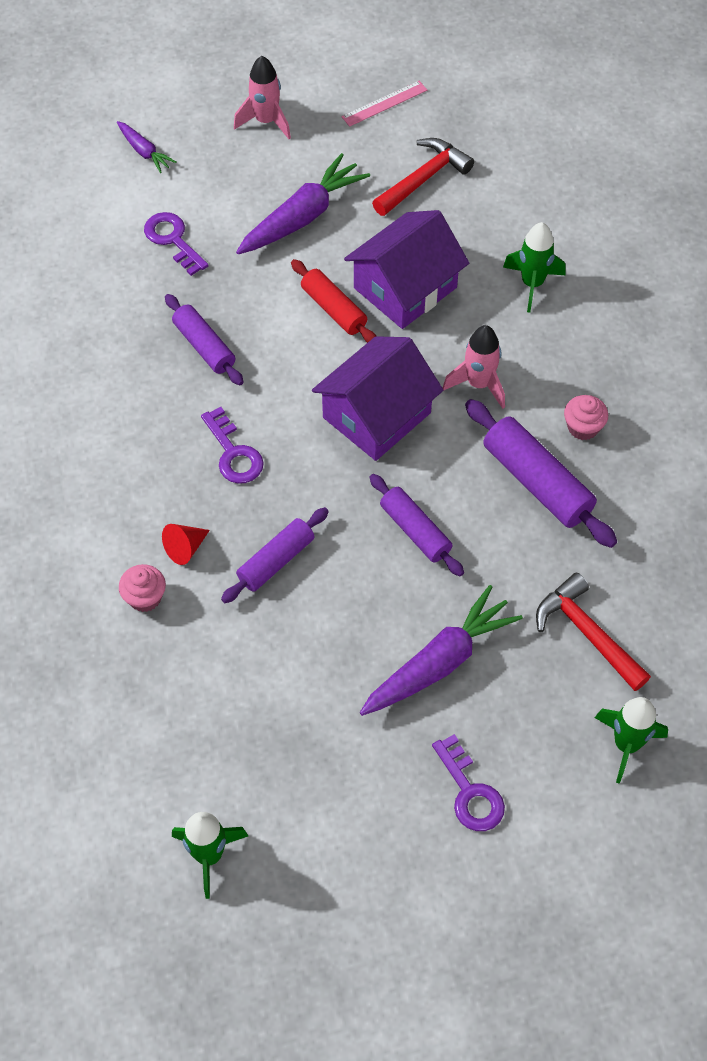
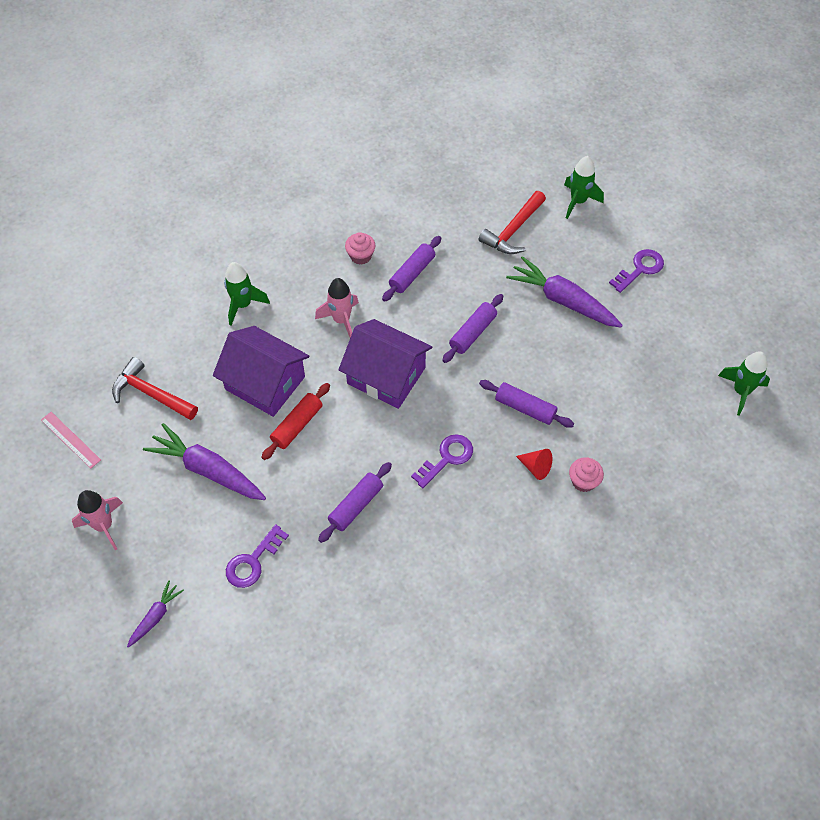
camera: 105 degrees left, 0 degrees up
purple rolling pin [465,399,617,548] -> purple rolling pin [382,236,441,302], size x0.66

